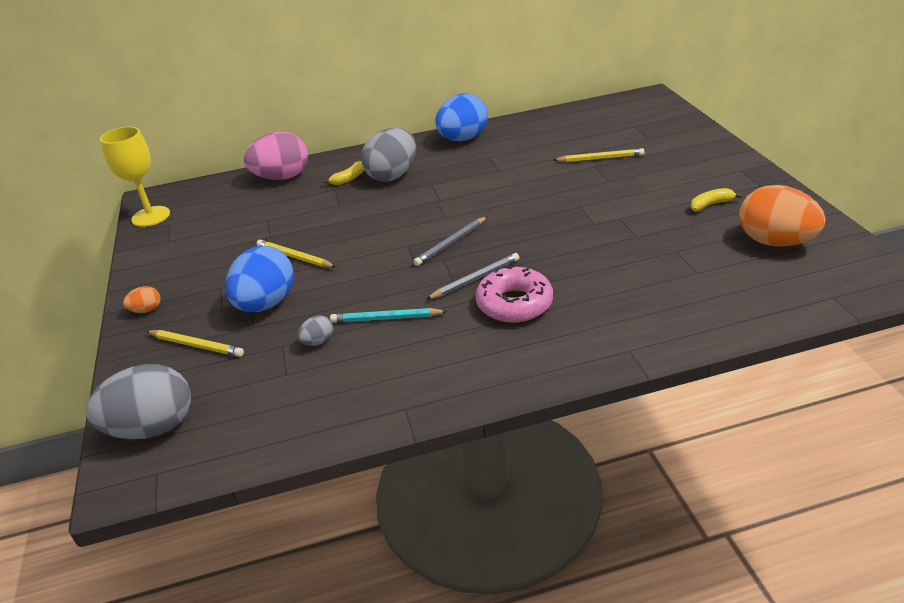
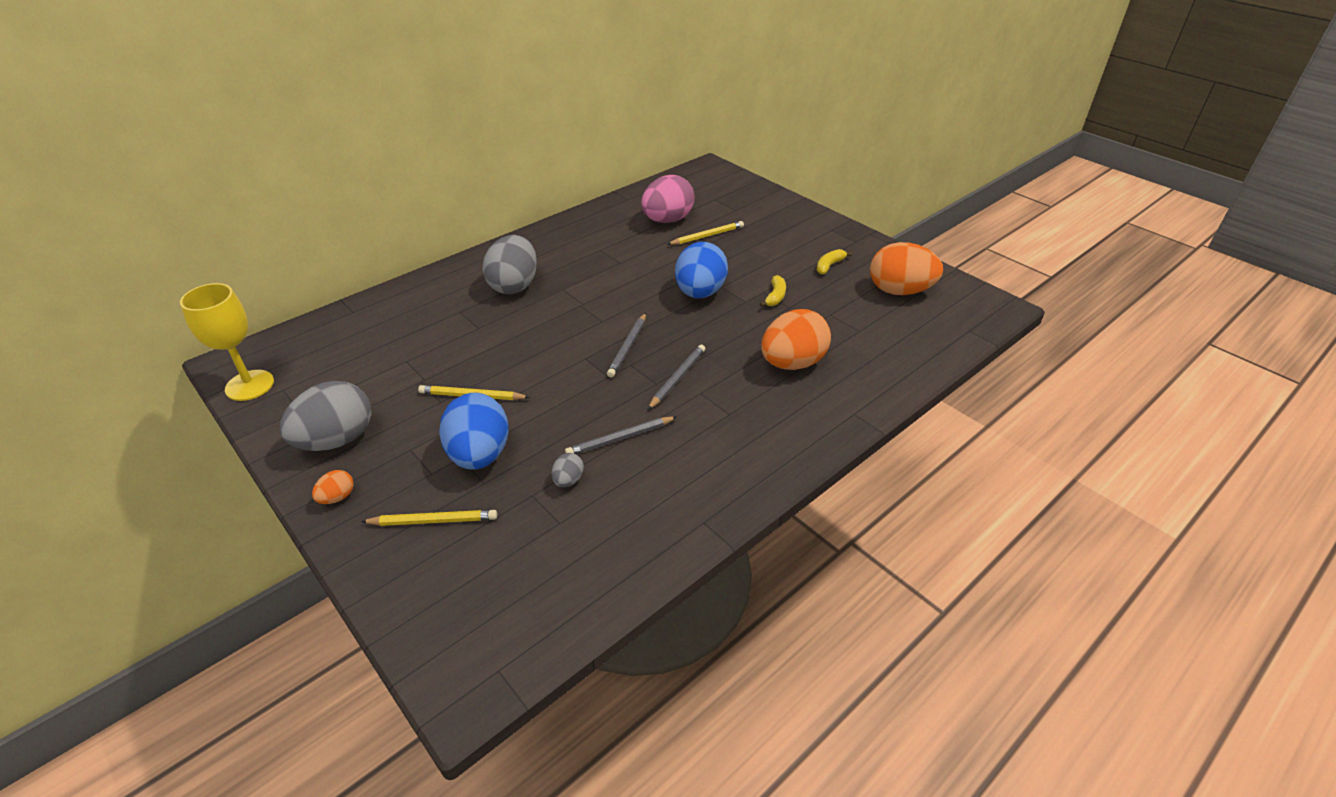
camera: 30 degrees left, 5 degrees up
grey egg [86,364,191,439] -> grey egg moved to [280,381,371,451]
pink egg [244,132,308,180] -> pink egg moved to [641,175,695,223]
yellow banana [323,161,364,185] -> yellow banana moved to [760,275,786,307]
turquoise pencil [330,308,448,323] -> grey pencil [565,416,677,455]
blue egg [435,94,488,141] -> blue egg moved to [675,242,728,298]
pink donut [476,265,553,323] -> none
none -> orange egg [761,309,831,370]

